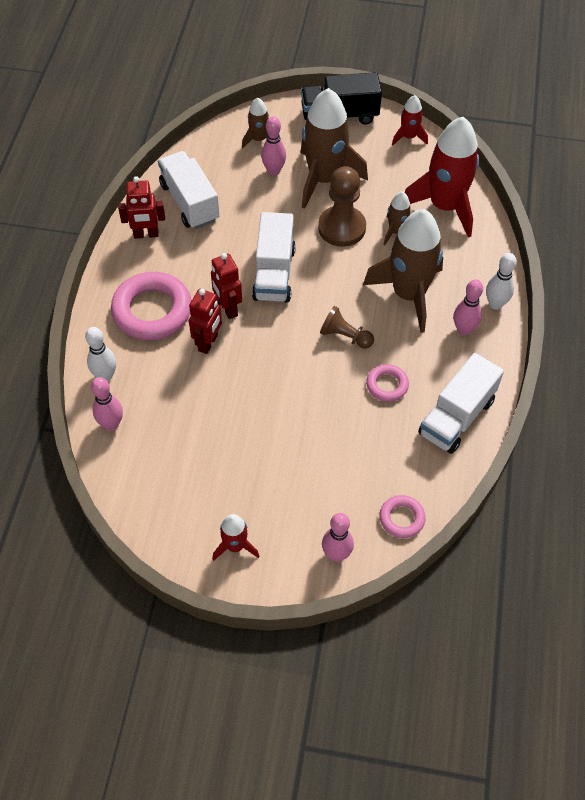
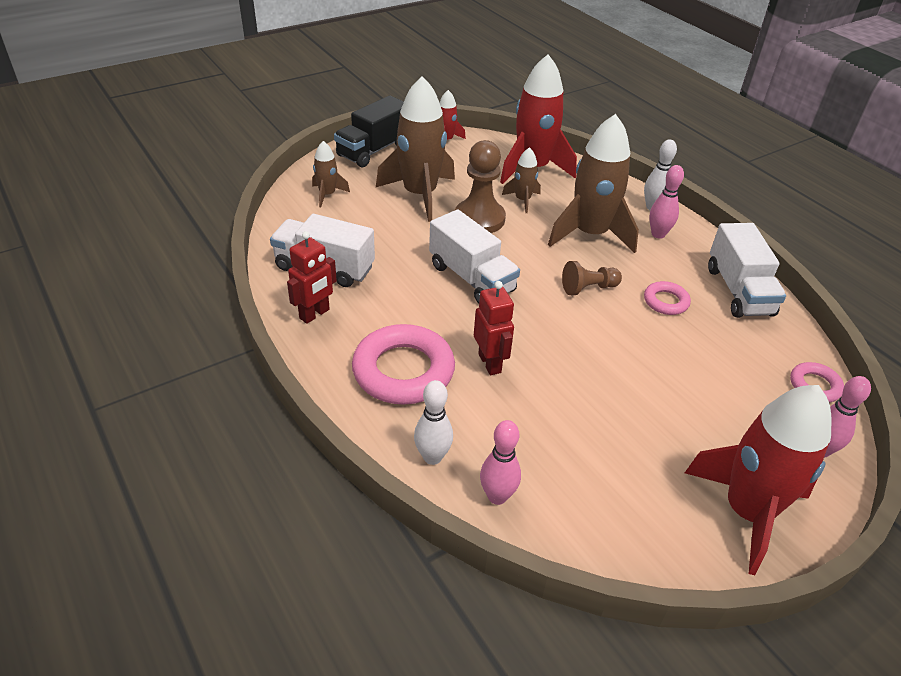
camera: 45 degrees left, 15 degrees down
red robot [211,253,242,319] -> none
red rocket [213,514,260,561] -> red rocket [685,385,831,575], size x2.08
pink bowling pin [261,116,286,176] -> none

